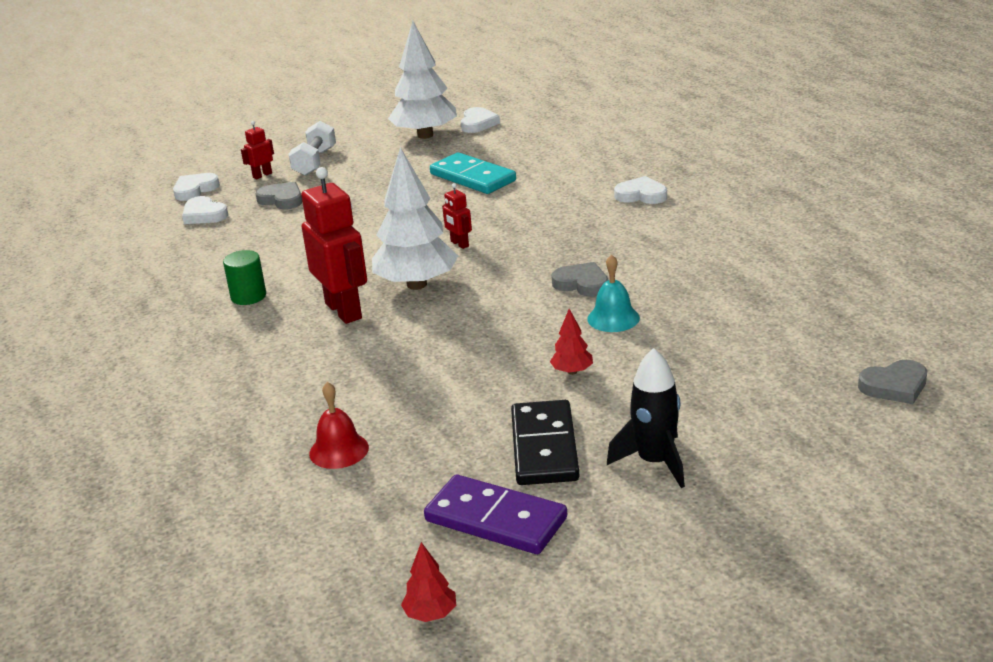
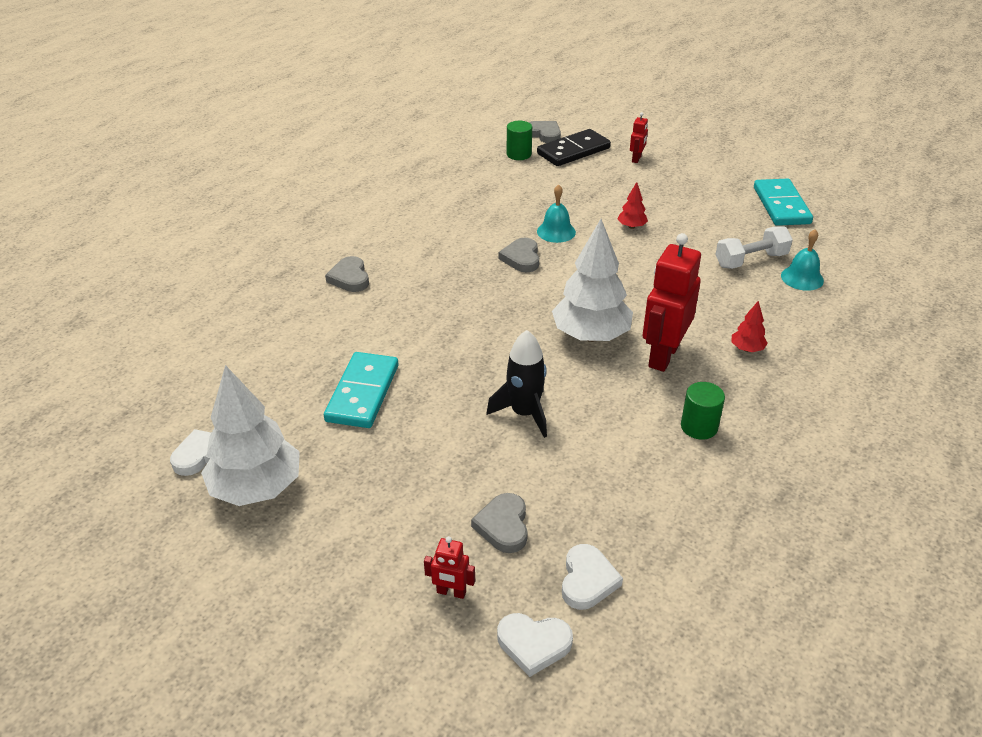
camera: 125 degrees left, 10 degrees up
white dumbbell [289,121,336,176] -> white dumbbell moved to [715,226,793,269]
red bell [309,382,369,469] -> turquoise bell [781,229,824,291]
red tree [401,542,456,622] -> red tree moved to [732,301,768,352]
purple domino [424,475,567,554] -> turquoise domino [754,179,813,226]
red robot [442,183,472,249] -> red robot moved to [630,112,648,163]
black domino [511,400,579,485] -> black domino moved to [537,129,611,166]
black rocket [607,348,685,488] -> black rocket moved to [486,330,547,438]
white heart [614,176,667,204] -> grey heart [325,256,369,292]
none -> green cylinder [507,121,532,160]

